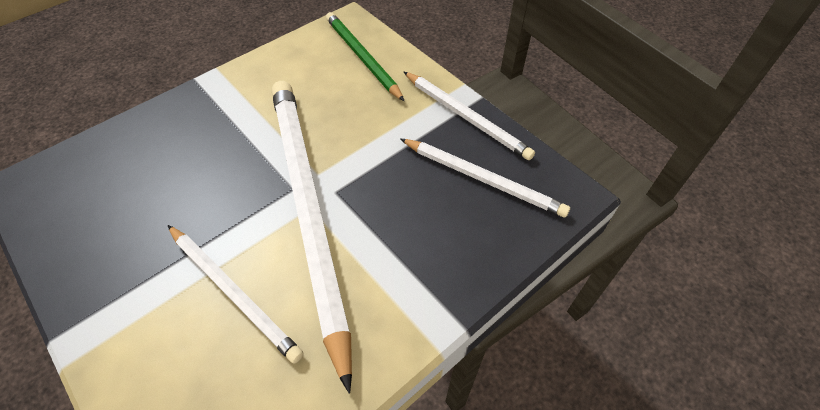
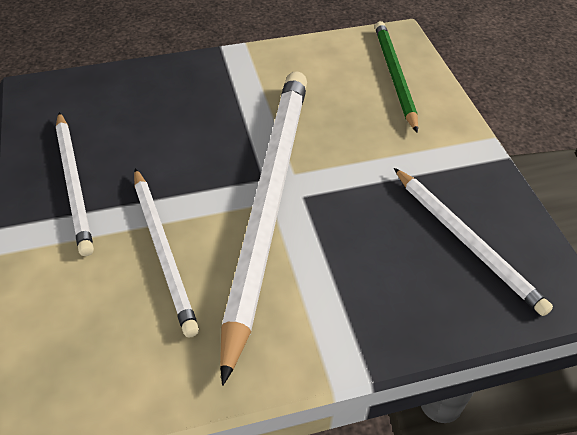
camera: 25 degrees right, 5 degrees down
white pencil [404,72,535,160] -> white pencil moved to [56,112,94,256]

